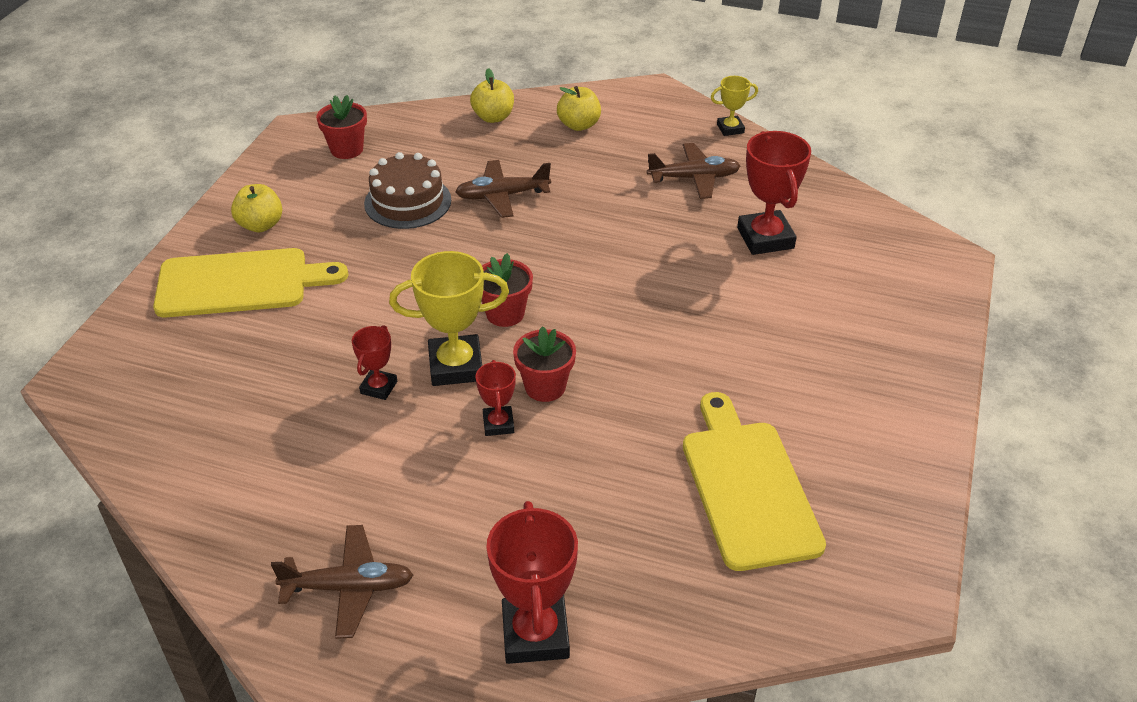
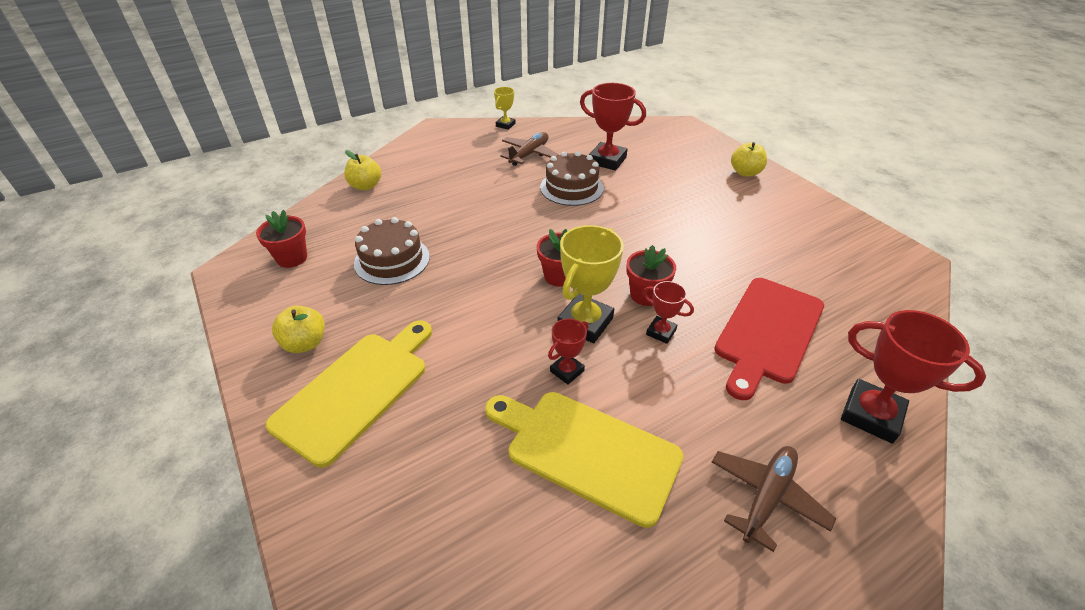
camera: 50 degrees left, 0 degrees up
red trophy [352,325,397,400] -> red trophy turned 75 degrees clockwise [548,318,588,385]
brown plane [455,160,551,218] -> none
yellow apple [557,86,601,131] -> yellow apple moved to [731,142,767,177]
yellow cutting board [683,392,826,571] -> yellow cutting board moved to [485,392,683,528]
none -> brown cake [540,151,603,206]
none -> red cutting board [714,278,824,400]

